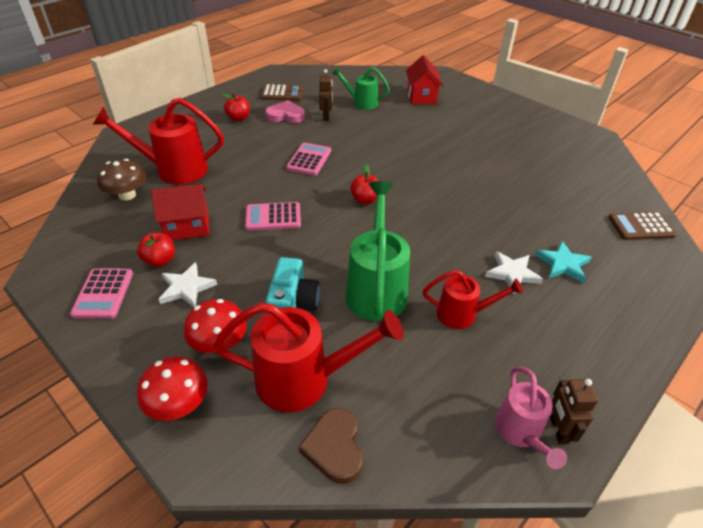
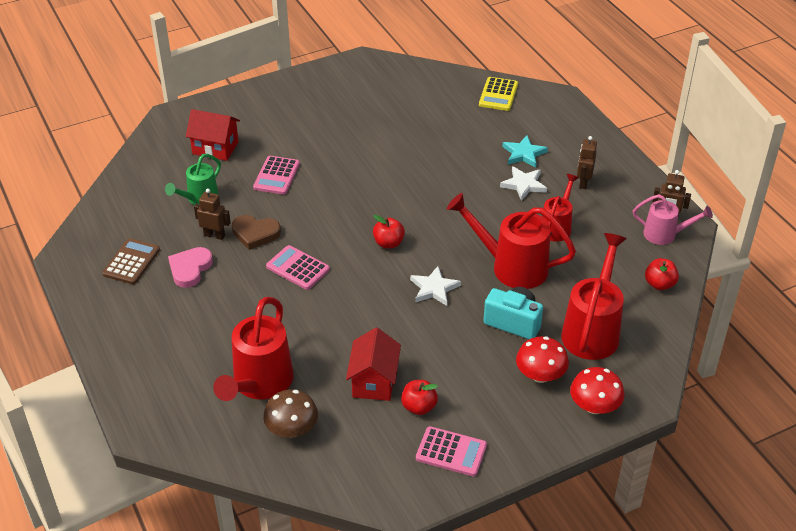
camera: 70 degrees left, 0 degrees up
white star [159,262,217,307] -> white star moved to [410,266,461,306]
red apple [222,93,250,121] -> red apple moved to [645,258,679,290]
pink calculator [245,202,301,231] -> pink calculator moved to [253,156,300,195]
brown heart [299,408,363,484] -> brown heart moved to [232,215,281,250]
green watering can [345,181,410,321] -> red watering can [447,193,576,289]
brown calculator [608,212,676,240] -> yellow calculator [479,77,518,111]
none -> brown robot [577,136,597,189]

